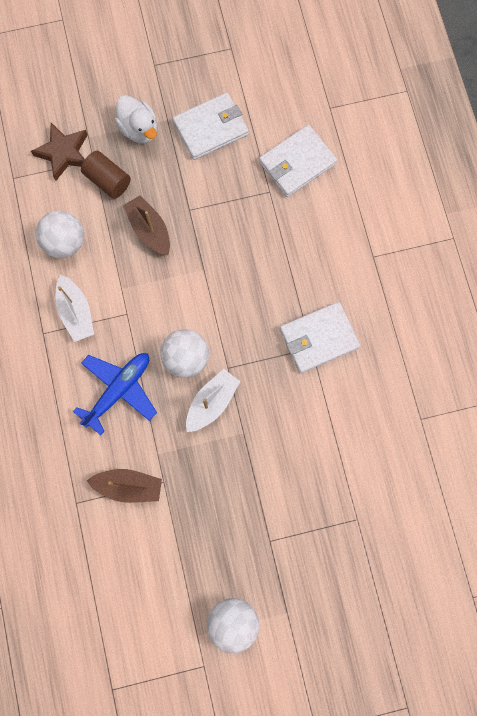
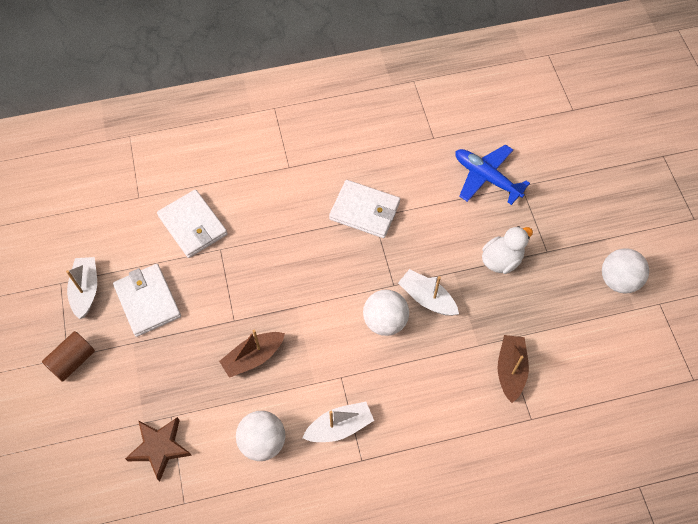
camera: 90 degrees left, 15 degrees down
blue plane [73,353,157,435] -> blue plane moved to [455,144,530,205]
brown cylinder [81,151,131,199] -> brown cylinder moved to [42,331,95,382]
white duck [115,95,157,143] -> white duck moved to [482,226,533,274]
white wallet [280,302,360,373] -> white wallet turned 45 degrees counterclockwise [329,180,400,238]
none -> white boat [66,257,97,319]

